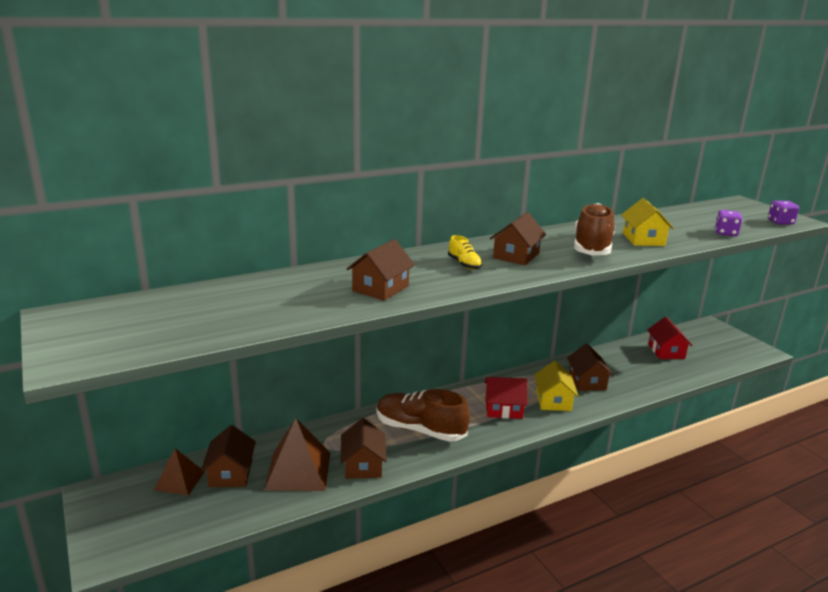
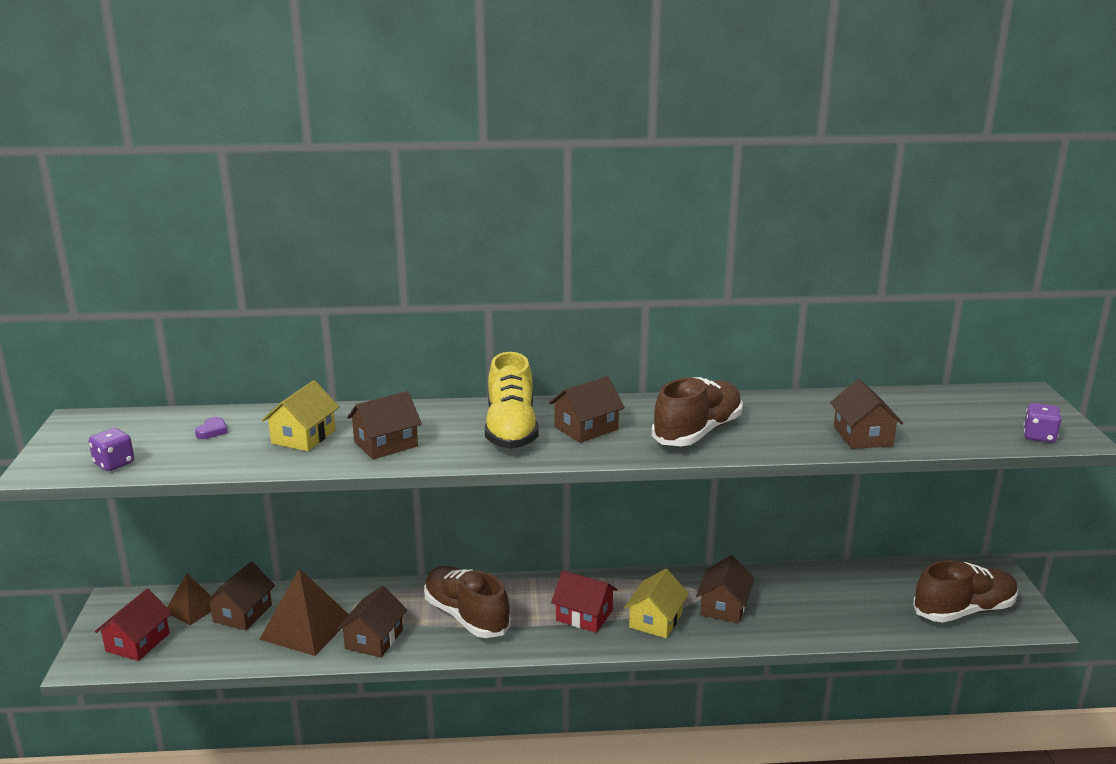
camera: 25 degrees right, 0 degrees up
yellow shoe [448,235,482,270] -> yellow shoe [485,352,538,449], size x2.12
yellow house [621,198,674,246] -> yellow house moved to [262,380,340,451]
red house [647,317,693,359] -> red house moved to [95,589,172,661]
purple dice [715,210,743,236] -> purple dice moved to [89,428,134,471]
none -> purple heart [195,417,228,439]
none -> brown house [830,379,903,449]
none -> brown shoe [913,560,1018,623]

